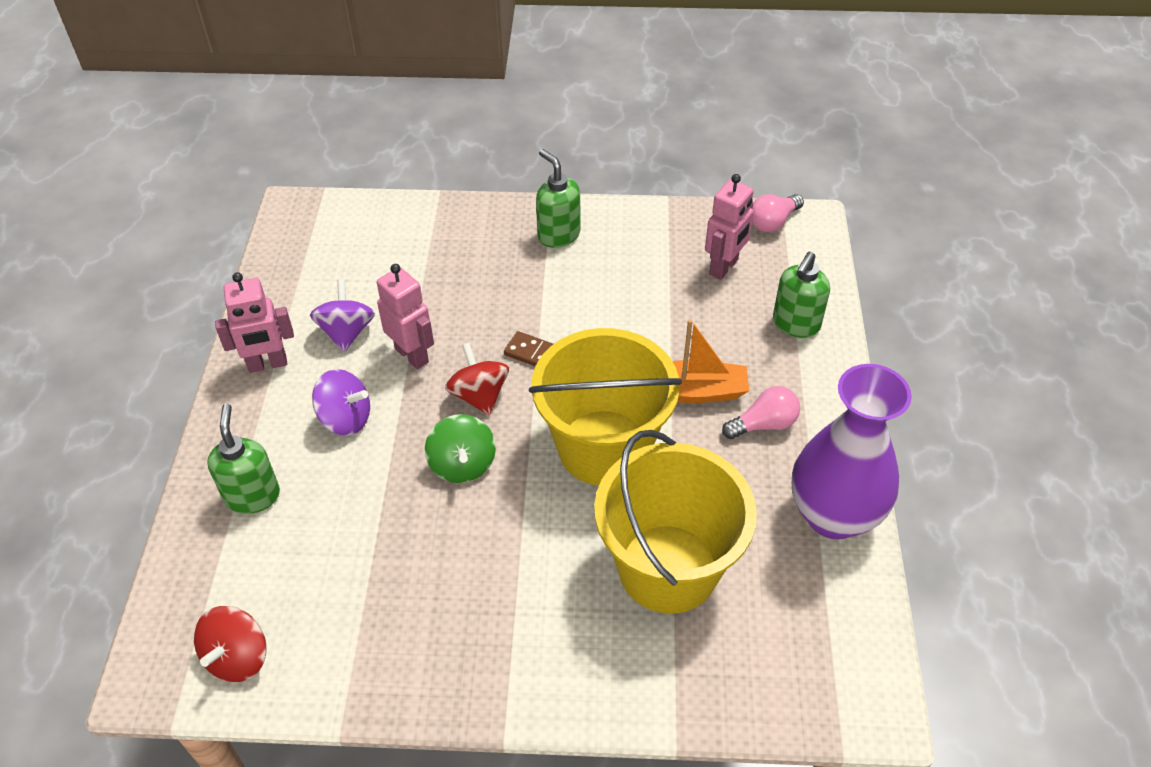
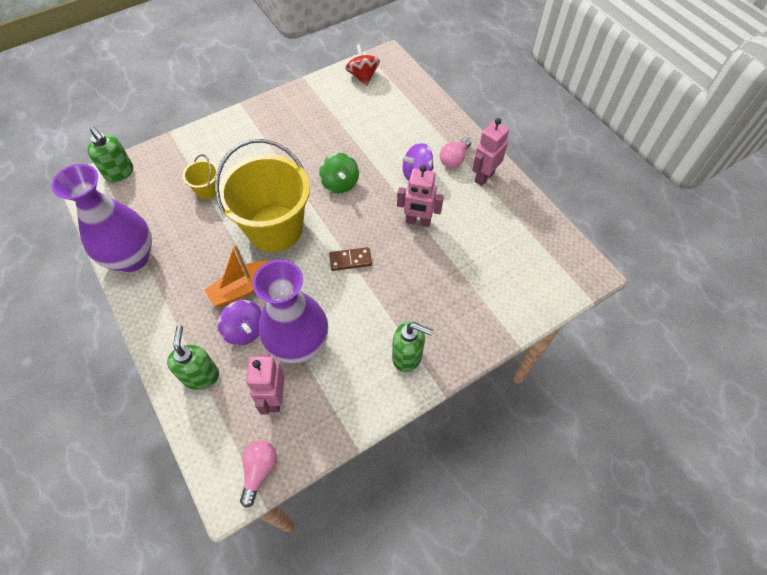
camera: 145 degrees right, 10 degrees up
green soap dispenser [207,404,280,514] -> green soap dispenser moved to [87,127,133,182]
purple spinning top [310,280,375,352] -> purple spinning top moved to [218,300,262,345]
green spinning top [425,414,496,483] -> green spinning top turned 150 degrees counterclockwise [319,153,359,194]
red spinning top [445,343,509,416] -> none
yellow bucket [594,430,757,614] -> yellow bucket [182,155,218,200], size x0.43
pink light bulb [722,386,800,439] -> pink light bulb moved to [440,137,471,168]
none -> purple vase [253,259,328,364]

